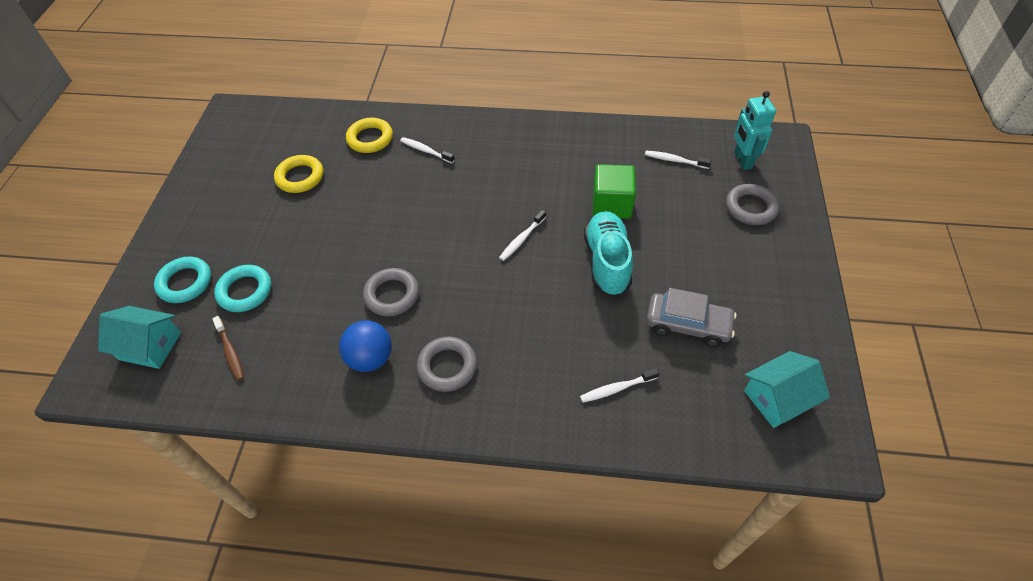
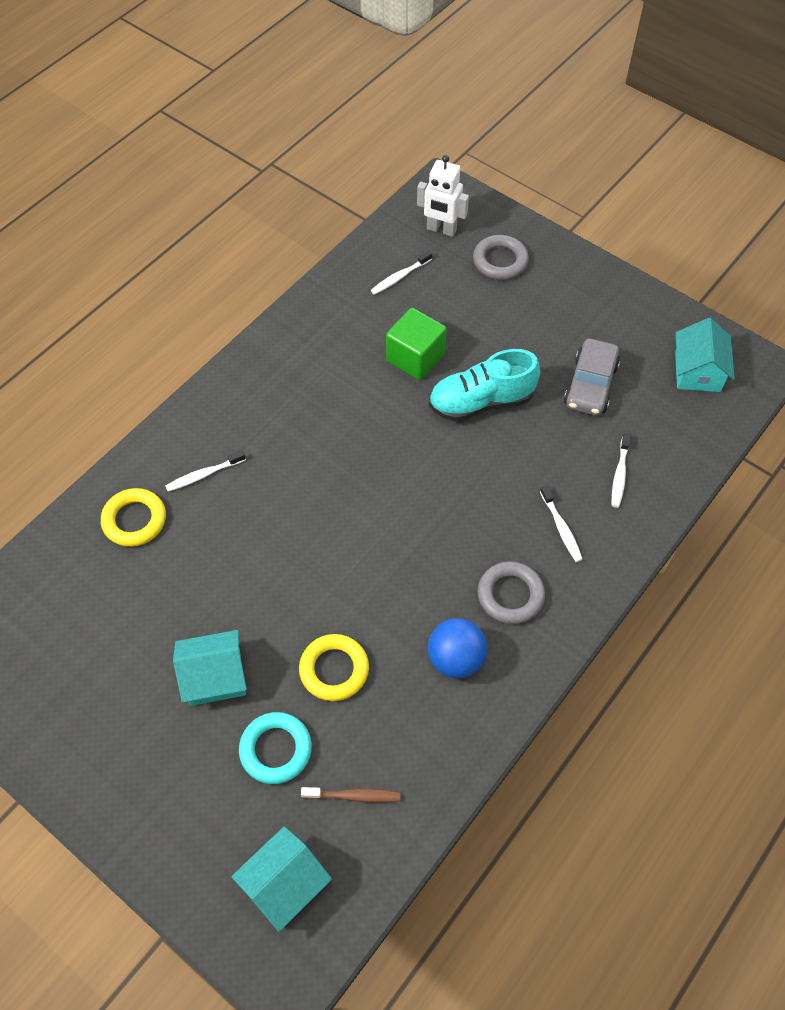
camera: 60 degrees left, 5 degrees up
turquoise ring [154,256,211,303] -> none
yellow ring [274,155,323,193] -> yellow ring moved to [299,634,369,701]
grey ring [363,268,419,316] -> none
white toothbrush [499,210,546,261] -> white toothbrush moved to [540,485,583,562]
turquoise shoe [584,211,633,296] -> turquoise shoe turned 45 degrees counterclockwise [429,349,540,421]
grey car [646,288,737,347] -> grey car turned 150 degrees clockwise [564,339,620,416]
turquoise robot [734,91,776,170] -> white robot [417,155,469,237]
none -> turquoise house [173,630,247,706]

